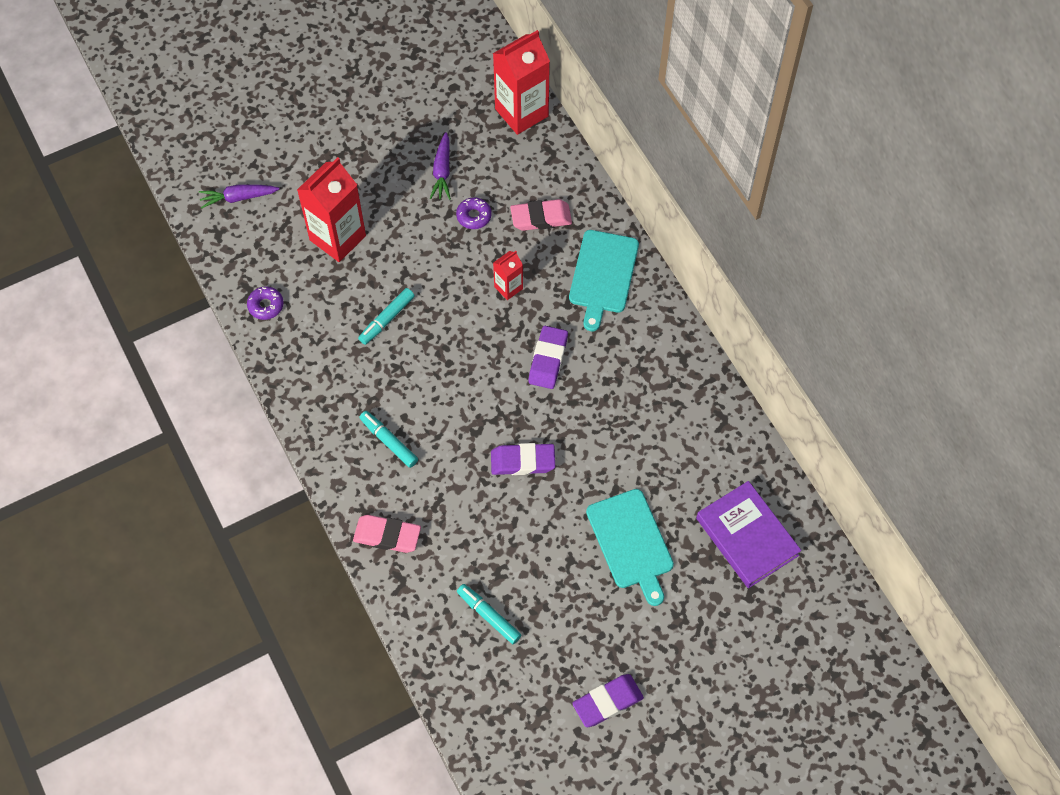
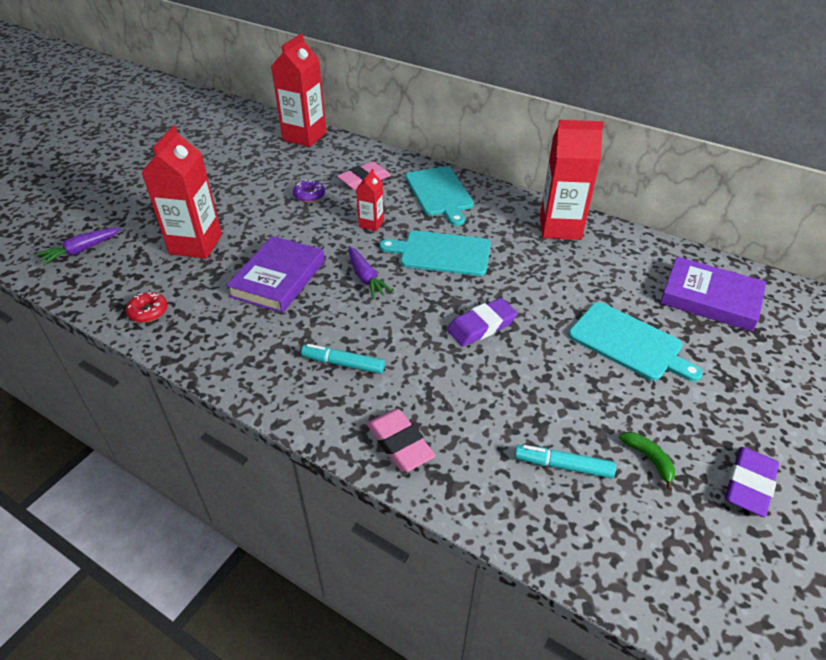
camera: 30 degrees left, 20 degrees down
purple donut [247,286,284,320] -> red donut [126,292,168,323]
pink eraser [353,515,421,553] -> pink eraser turned 75 degrees clockwise [367,409,436,472]
turquoise marker [358,288,415,345] -> purple book [226,236,325,313]
purple carrot [430,132,451,200] -> purple carrot moved to [348,246,394,299]
purple eraser [528,326,568,389] -> turquoise cutting board [380,231,491,276]
none -> red carton [540,120,604,240]
none -> green banana [619,432,675,491]

